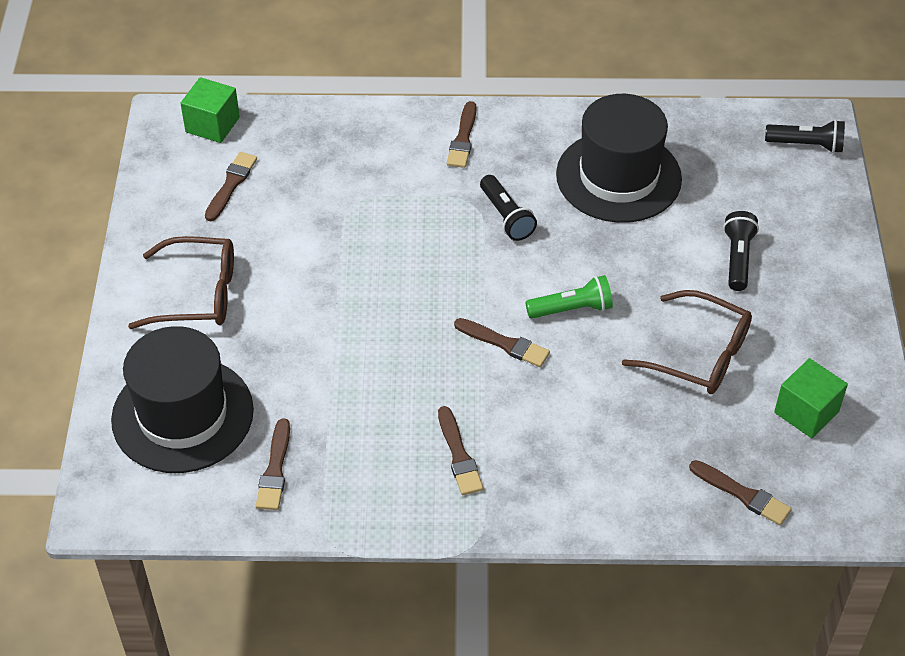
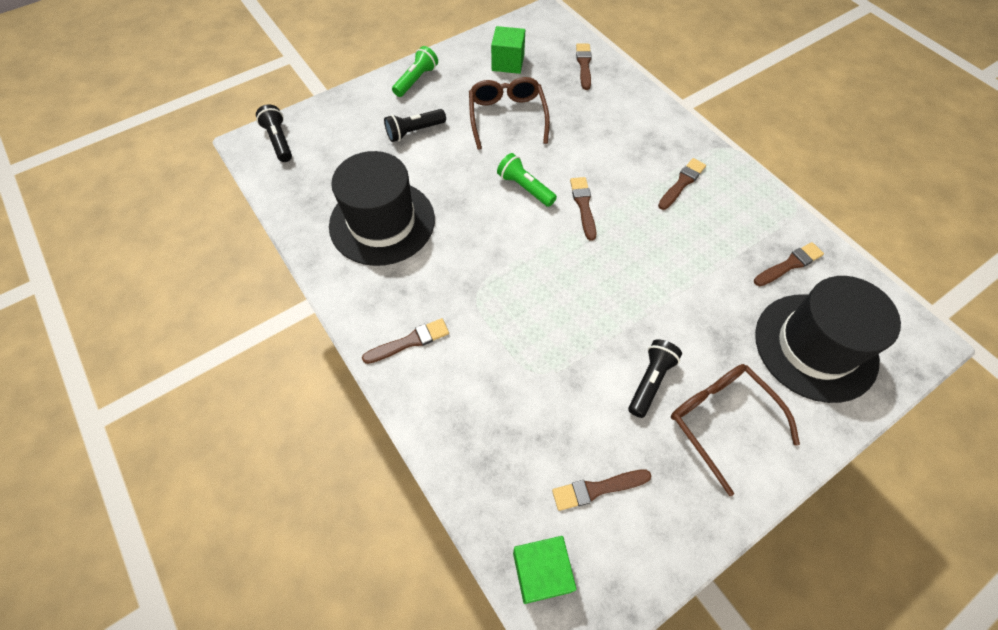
camera: 125 degrees left, 10 degrees up
black flashlight [480,175,537,241] -> black flashlight moved to [628,339,682,418]
none -> green flashlight [392,46,438,97]

